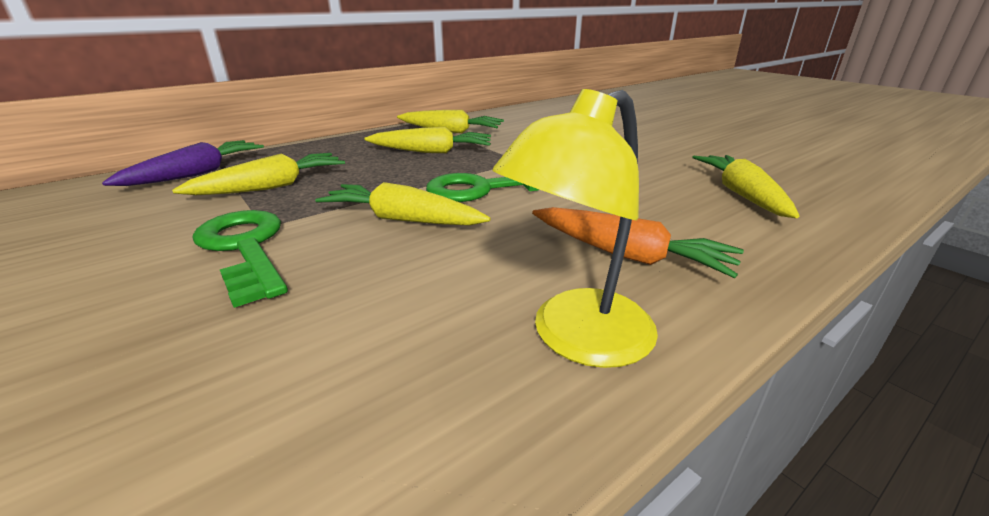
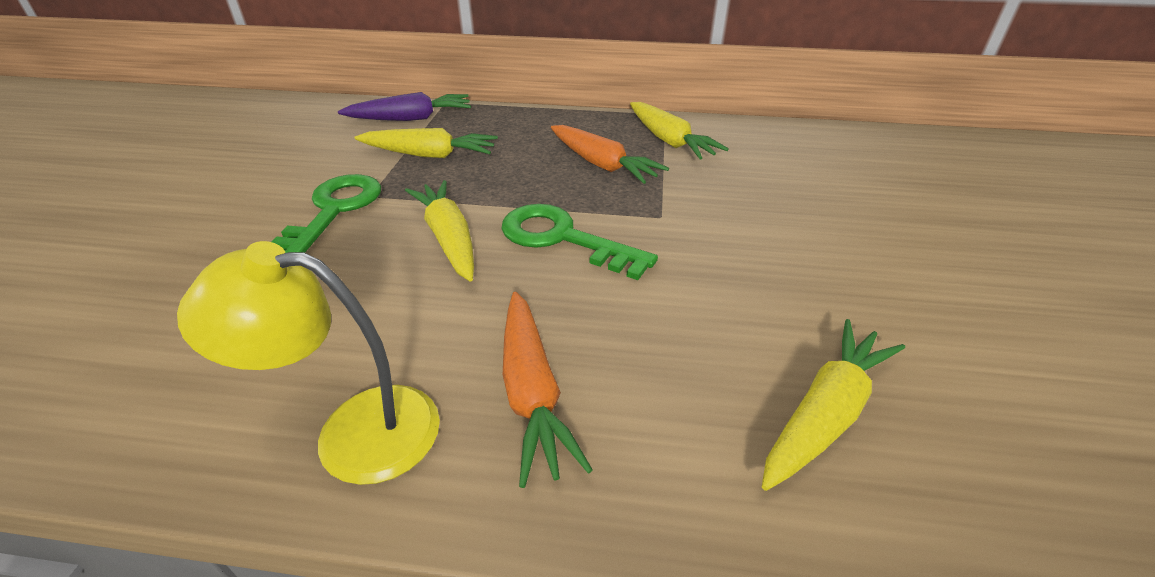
camera: 45 degrees right, 10 degrees up
yellow carrot [364,127,491,153] -> orange carrot [551,125,669,184]

